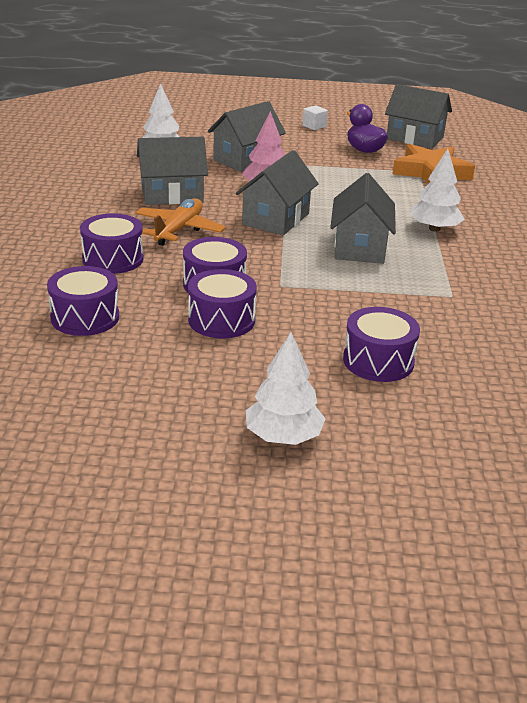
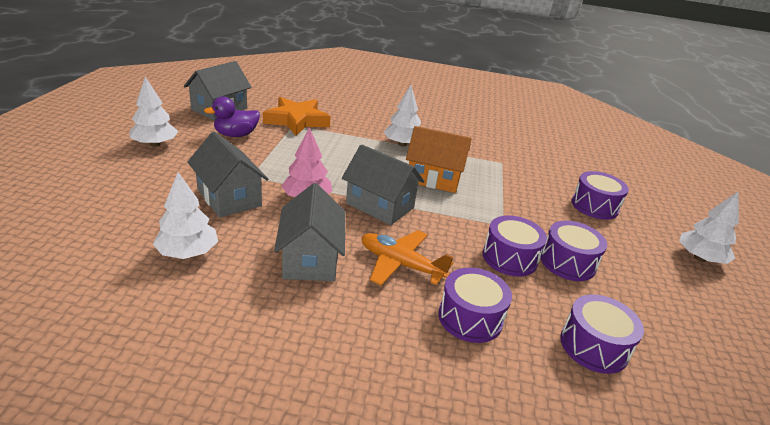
camera: 85 degrees left, 0 degrees up
white cube [302,105,328,130] -> white tree [129,77,178,147]
grey house [330,173,396,264] -> orange house [406,126,472,193]

